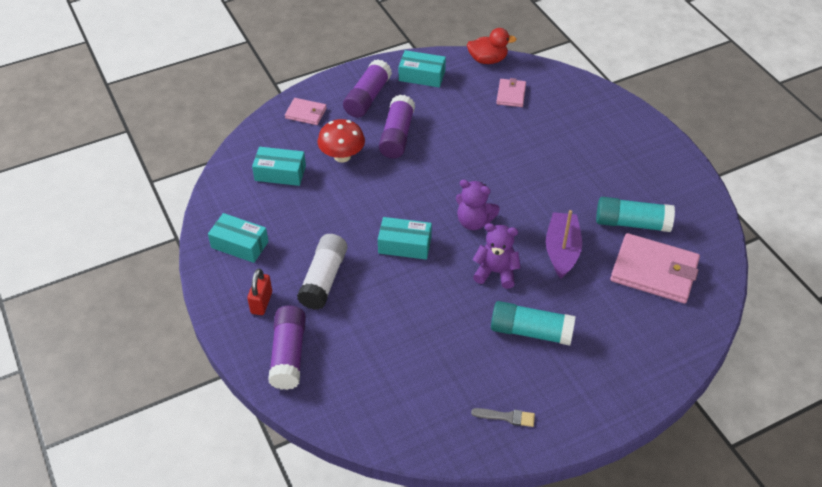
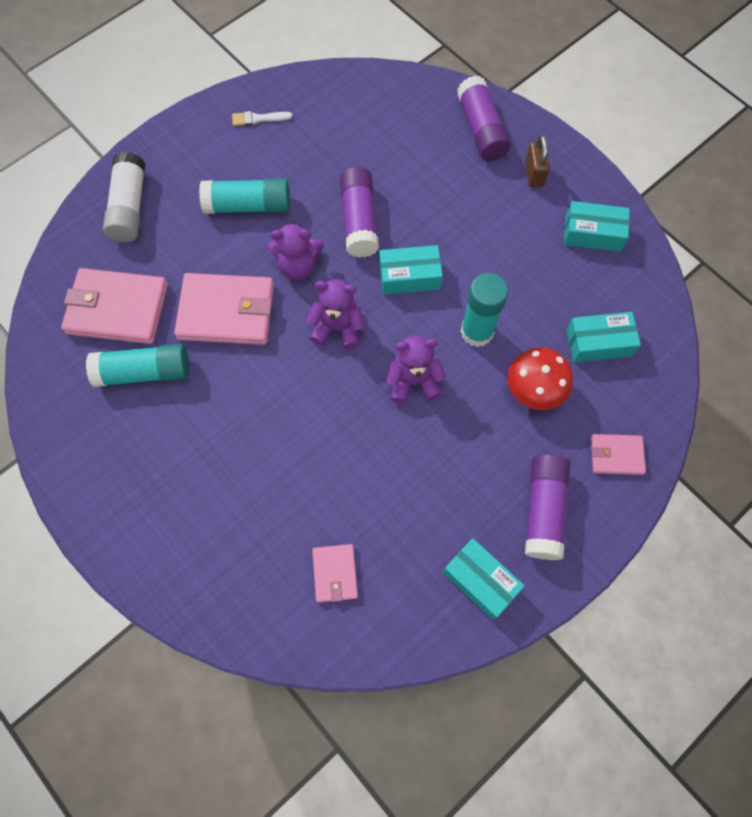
camera: 165 degrees right, 20 degrees up
red padlock [247,269,272,315] -> brown padlock [525,135,550,188]
white glue stick [297,234,347,310] -> white glue stick moved to [103,152,145,242]
purple glue stick [379,95,415,158] -> purple glue stick moved to [340,167,379,258]
turquoise box [399,50,446,87] -> turquoise box turned 45 degrees clockwise [443,538,524,620]
red duck [467,28,517,64] -> none
grey brush [471,408,535,427] -> white brush [232,111,292,126]
purple boat [546,210,582,279] -> pink wallet [174,273,274,345]
none -> purple teddy bear [386,335,446,404]
none -> turquoise glue stick [460,273,508,347]

